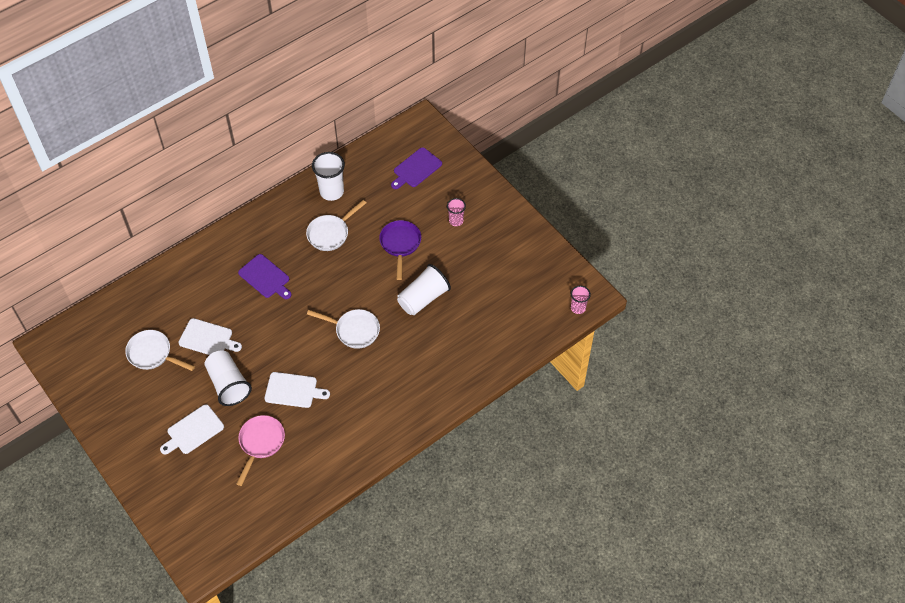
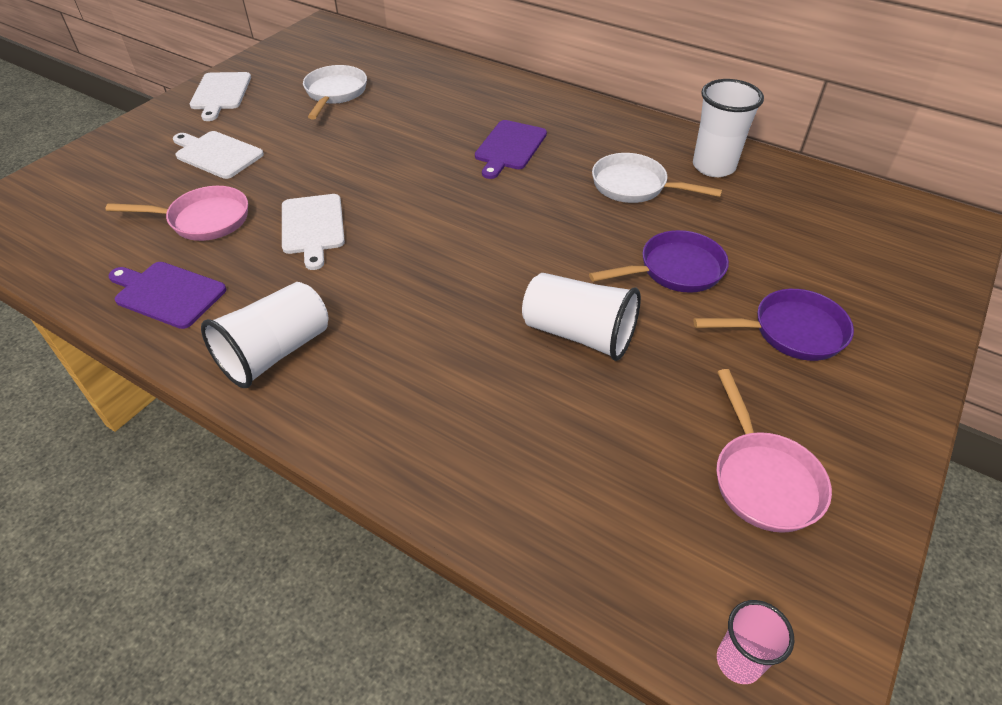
camera: 70 degrees right, 10 degrees down
white cutting board [178,318,242,355] -> white cutting board moved to [190,72,251,121]
white cup [205,351,252,406] -> white cup moved to [201,282,328,388]
white pan [307,309,380,349] -> none
purple cutting board [391,147,442,189] -> purple cutting board moved to [108,262,226,329]
pink cup [447,198,466,226] -> purple pan [693,289,854,361]
none -> pink pan [716,369,832,533]

